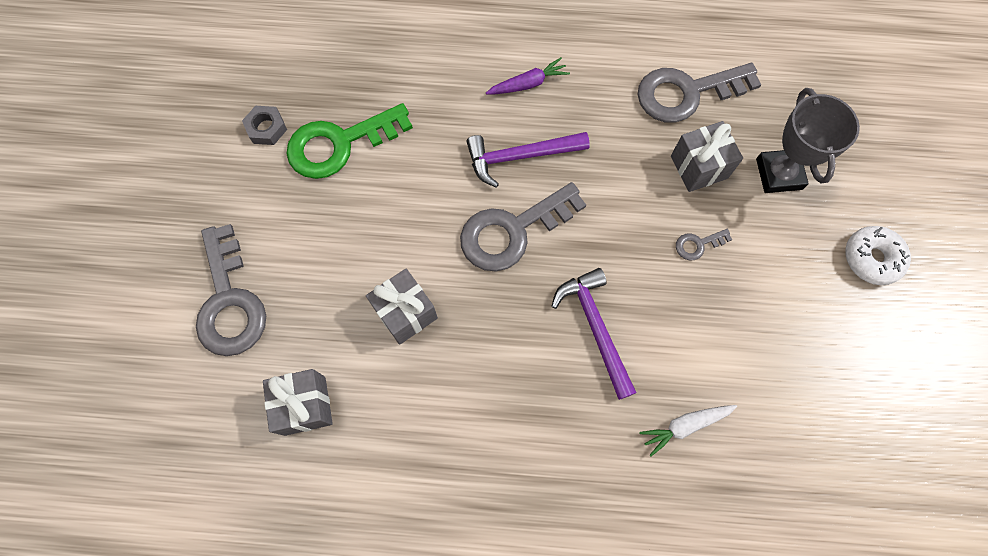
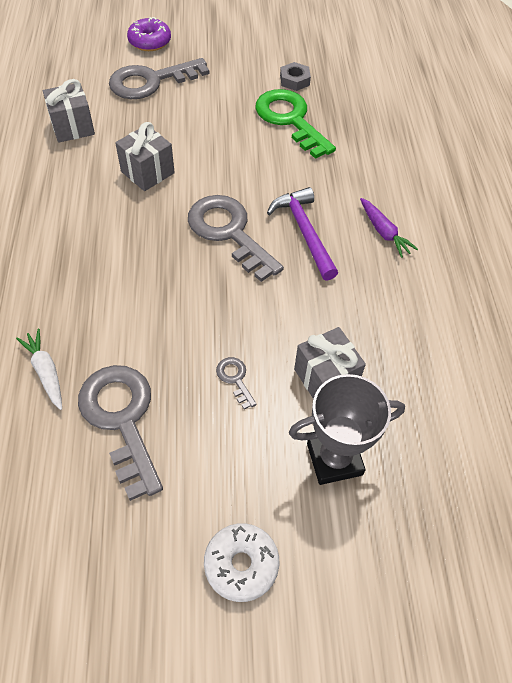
camera: 80 degrees right, 15 degrees down
purple hammer [551,268,636,400] -> none
grey key [637,63,761,123] -> grey key moved to [78,365,163,501]
none -> purple donut [127,17,171,51]

